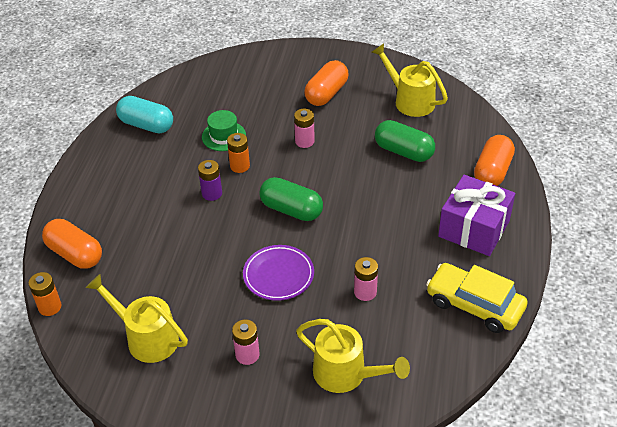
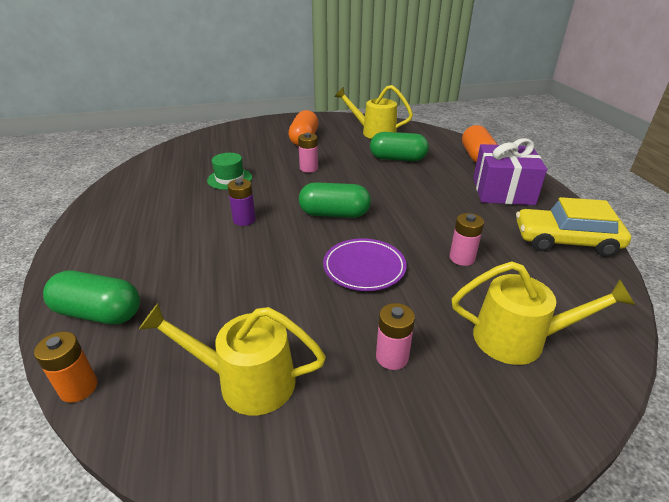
camera: 25 degrees left, 10 degrees down
orange capsule [42,219,102,269] -> green capsule [43,271,140,324]
turquoise capsule [116,96,173,133] -> none
orange battery [227,133,250,173] -> none

